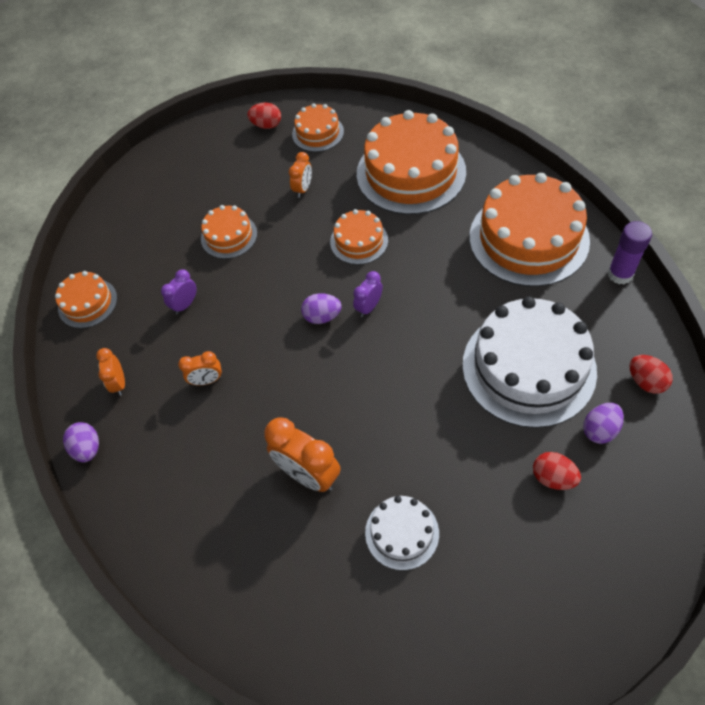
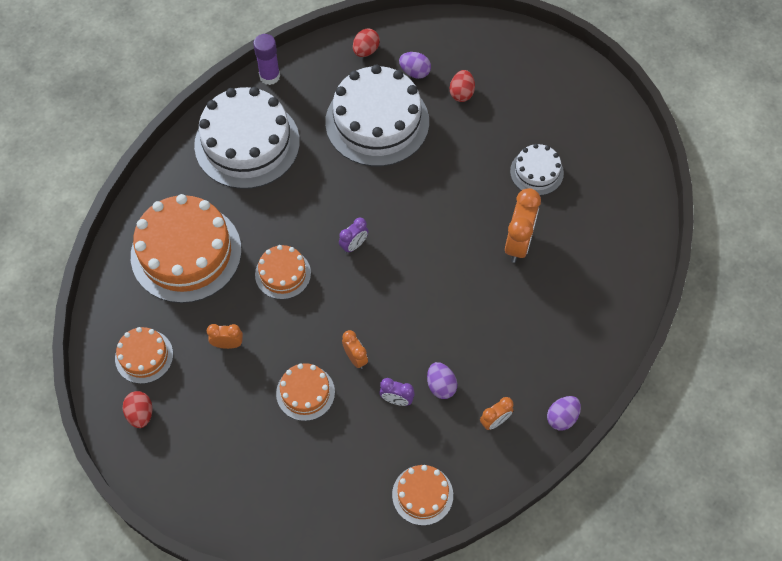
camera: 115 degrees left, 5 degrees up
orange clock [178,351,222,385] -> orange clock moved to [342,330,368,369]
purple egg [301,293,342,324] -> purple egg moved to [427,362,457,399]
purple clock [353,271,383,317] -> purple clock turned 60 degrees counterclockwise [339,217,368,253]
orange cake [470,173,590,287] -> white cake [194,87,300,189]

